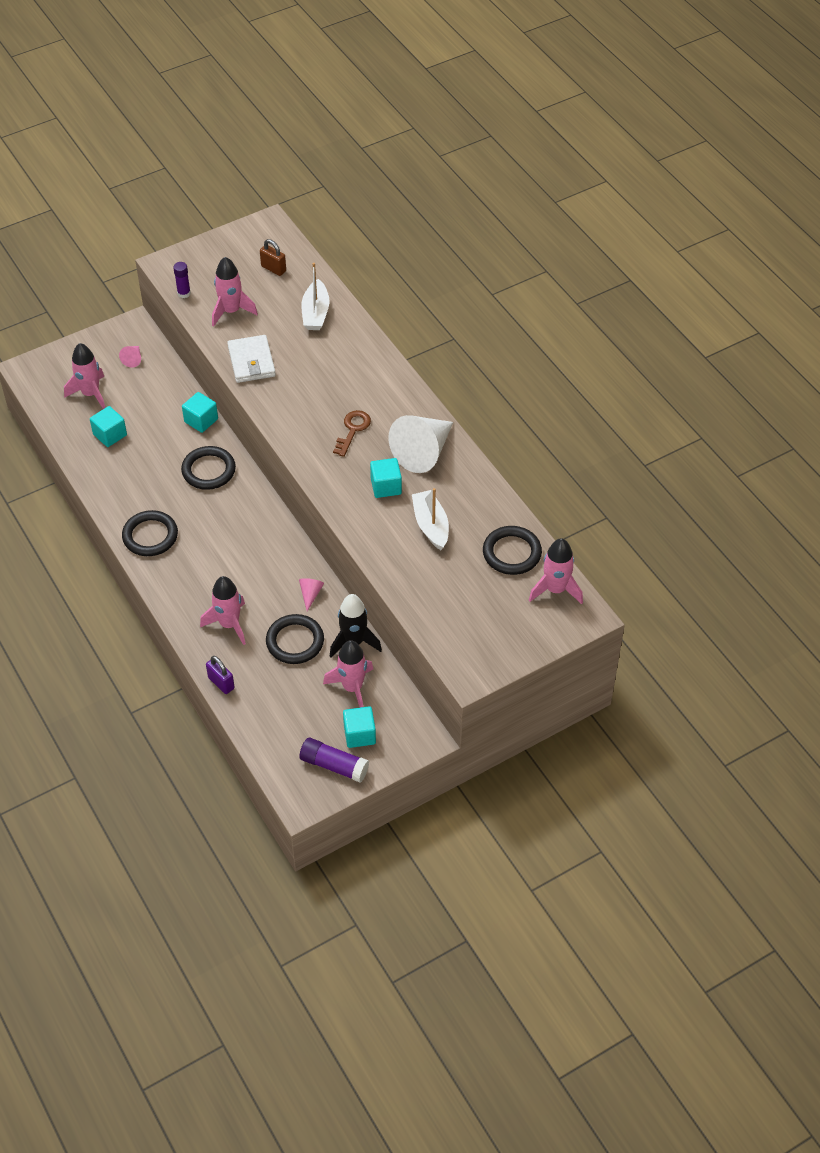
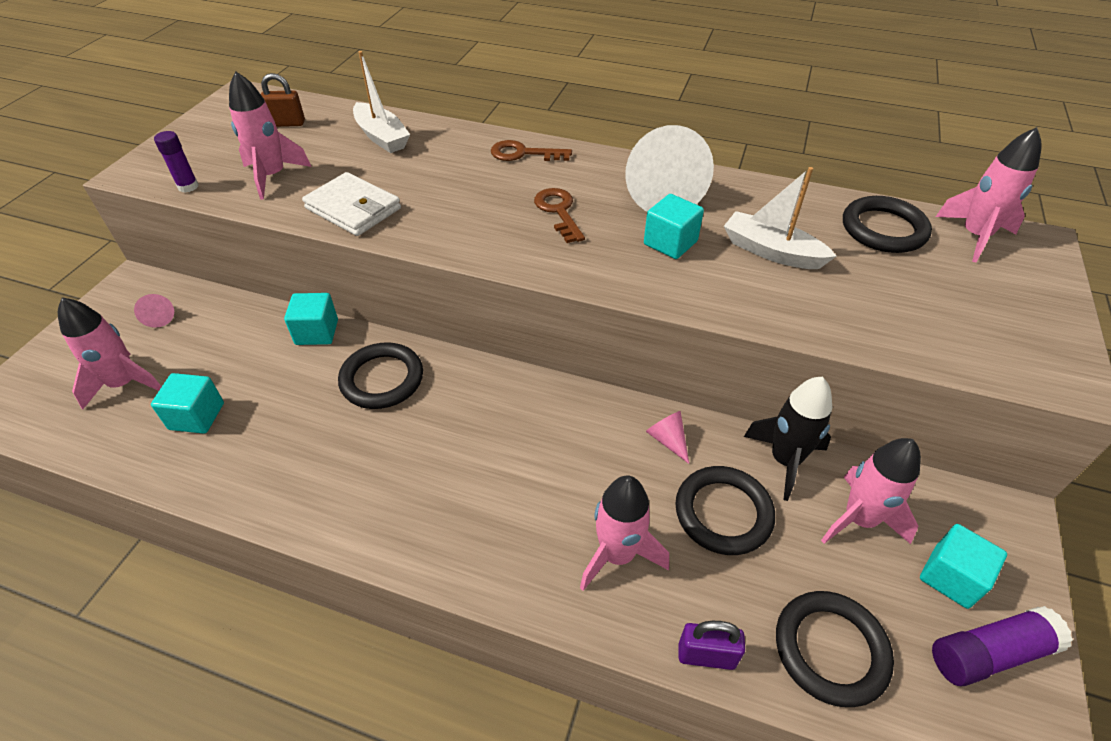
camera: 40 degrees left, 5 degrees down
black ring [122,510,178,556] -> black ring moved to [776,591,894,707]
none -> brown key [491,140,572,161]

